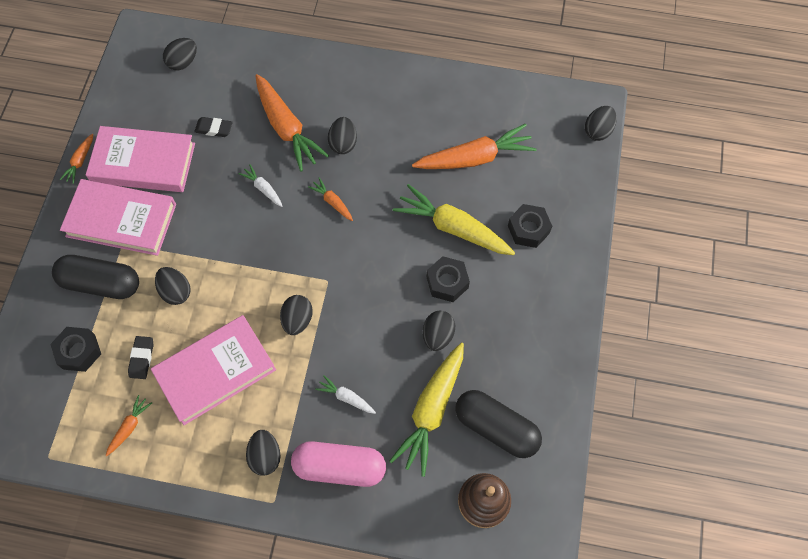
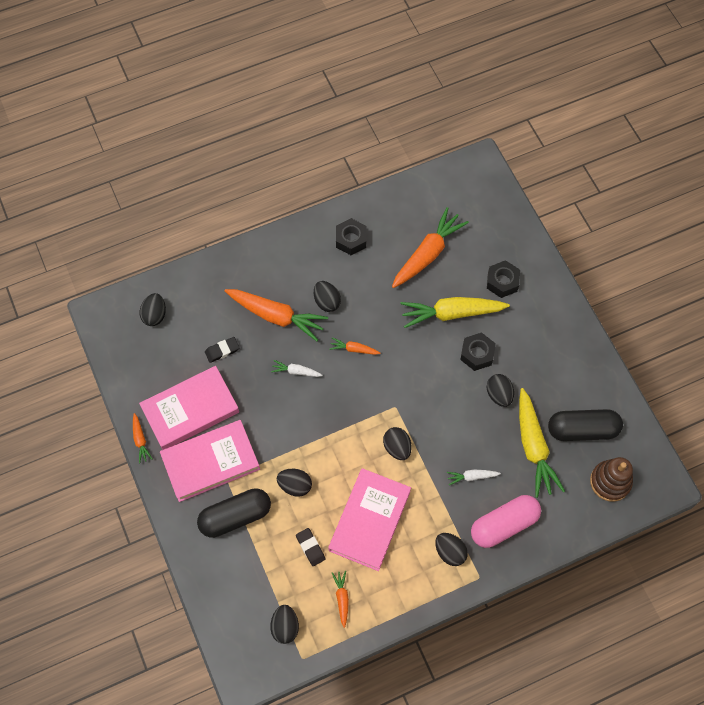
camera: 35 degrees left, 0 degrees up
black nut [50,327,101,372] -> black nut moved to [336,218,366,255]
black egg [585,106,617,141] -> black egg moved to [270,605,299,644]

